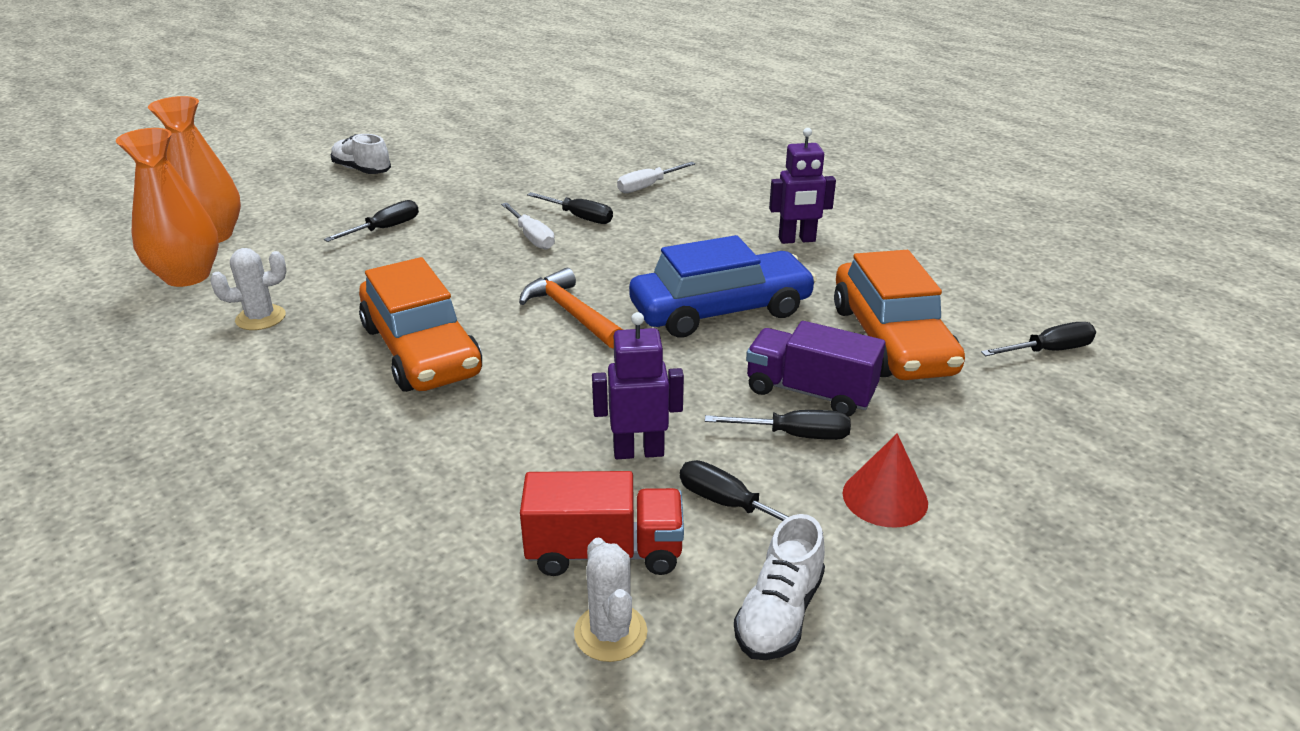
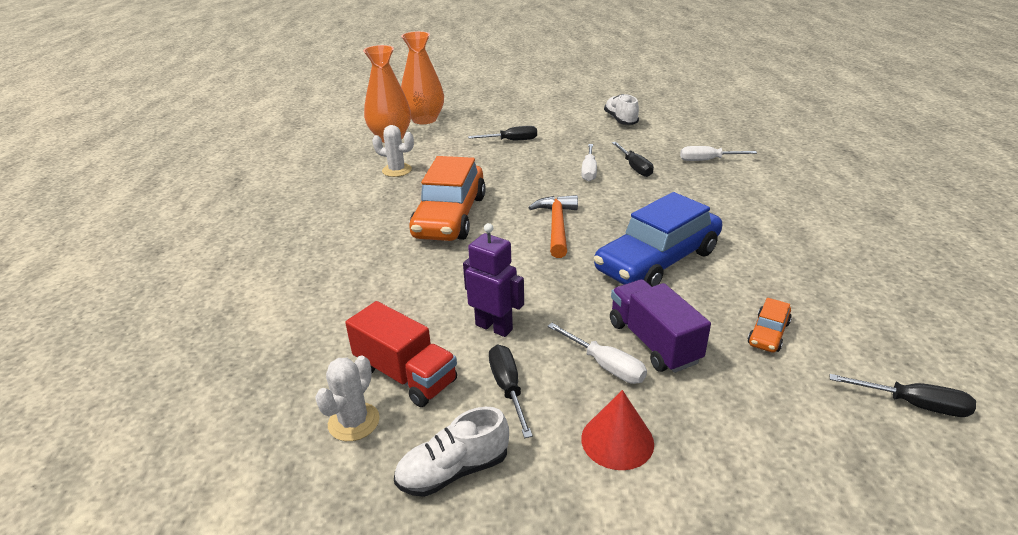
camera: 40 degrees right, 0 degrees up
white shoe [330,134,391,174] -> white shoe moved to [604,94,639,125]
blue car [629,235,817,338] -> blue car turned 120 degrees clockwise [594,192,722,287]
black screwdriver [705,410,851,440] -> white screwdriver [547,323,647,384]
purple robot [769,128,836,244] -> none
orange car [834,250,965,380] -> orange car [748,298,792,353], size x0.43

